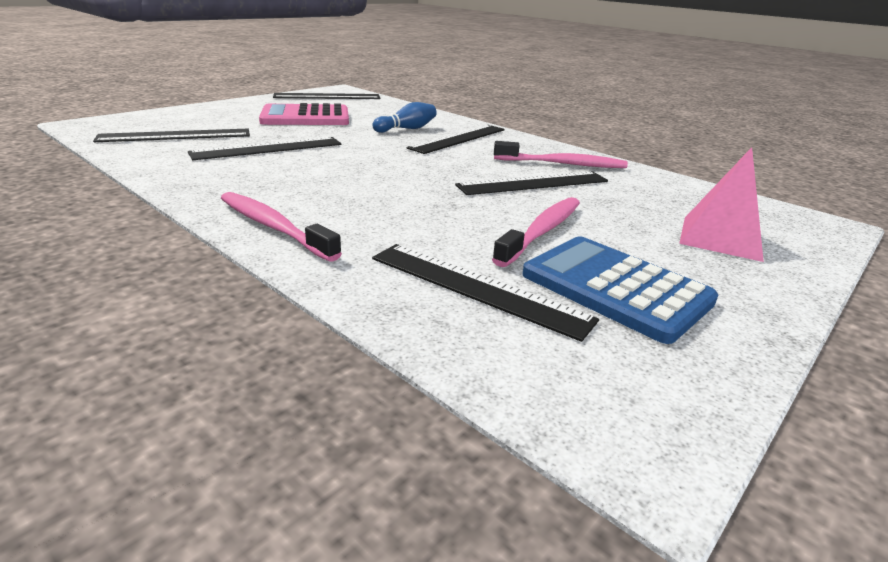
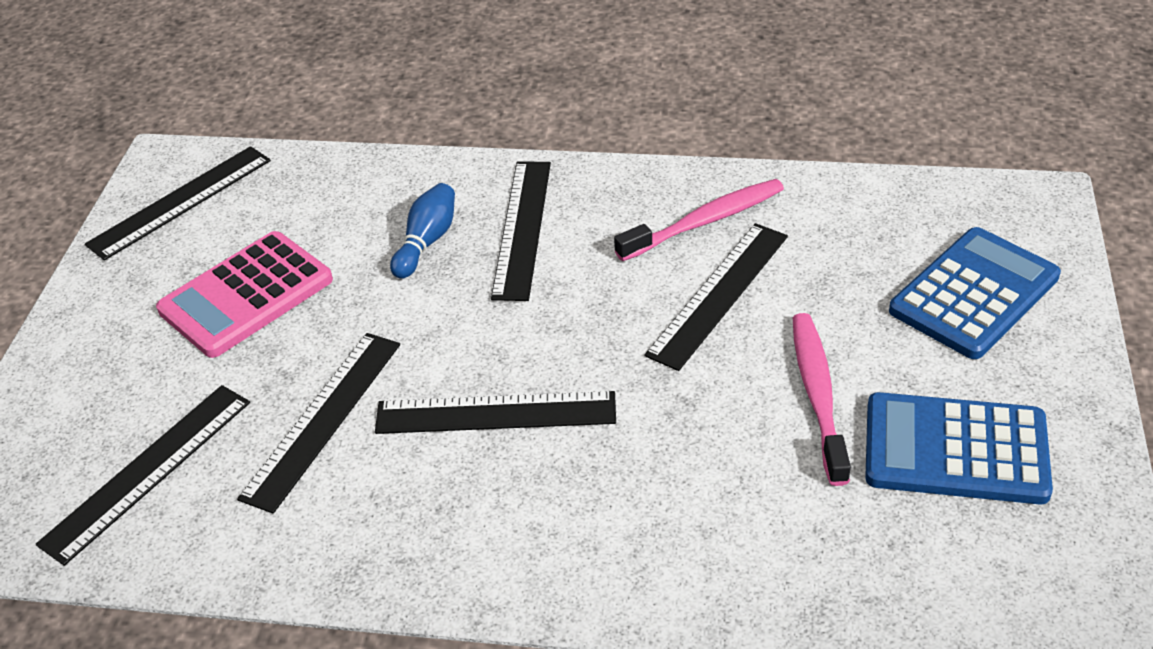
camera: 30 degrees left, 15 degrees up
pink toothbrush [221,192,342,262] -> none
black ruler [372,244,599,342] -> black ruler moved to [375,391,616,434]
pink pyramid [679,147,764,262] -> blue calculator [889,227,1061,359]

